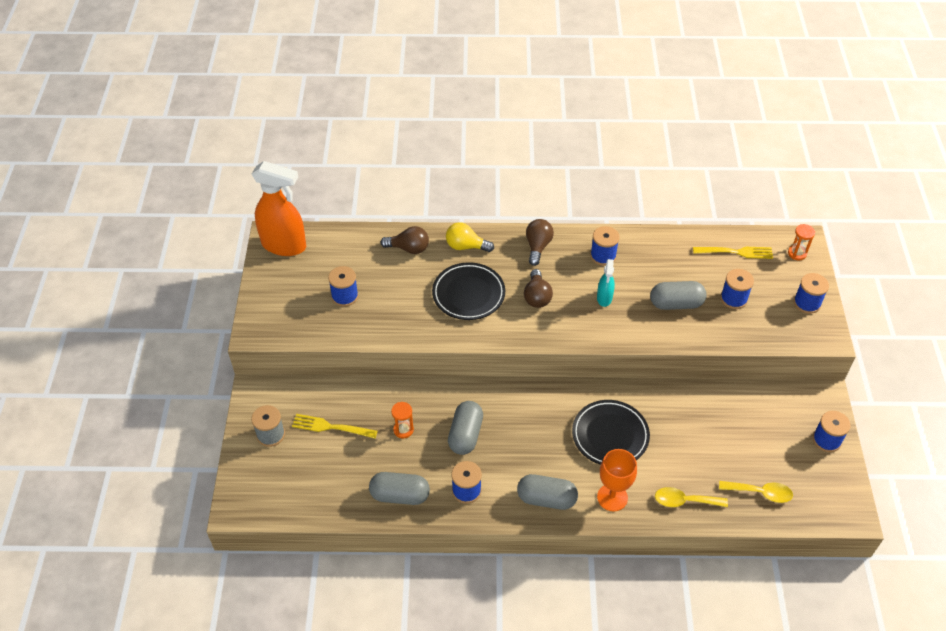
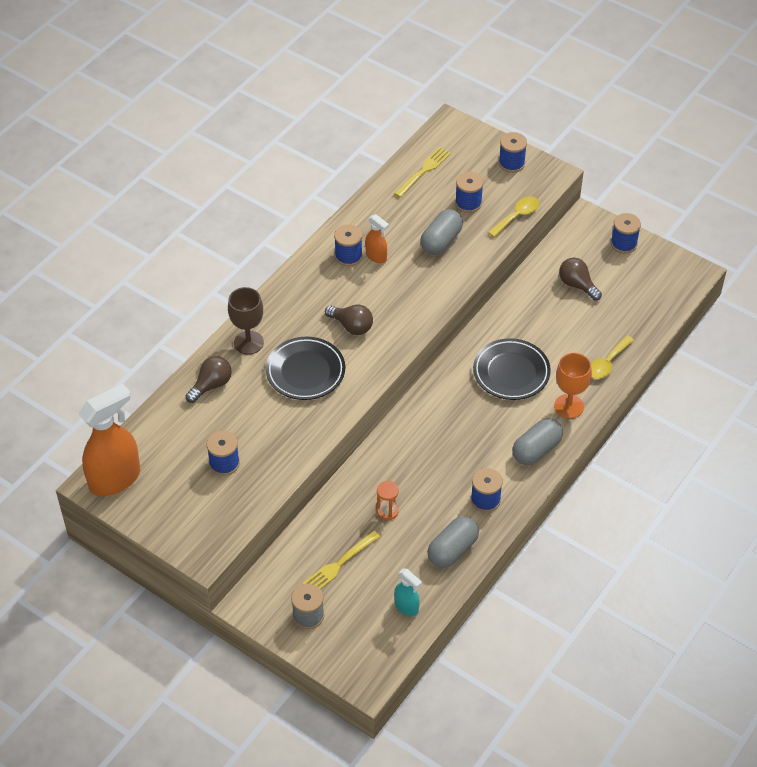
camera: 55 degrees left, 0 degrees up
yellow light bulb [446,222,494,252] -> brown goblet [228,287,264,355]
grey capsule [448,401,483,455] -> none
brown light bulb [526,219,554,266] -> brown light bulb moved to [559,258,602,301]
turquoise spray bottle [597,259,615,307] -> turquoise spray bottle moved to [394,568,422,616]
yellow spoon [719,481,793,503] -> yellow spoon moved to [488,196,539,237]
orange hourglass [788,224,815,260] -> none
none -> orange spray bottle [365,214,389,263]

